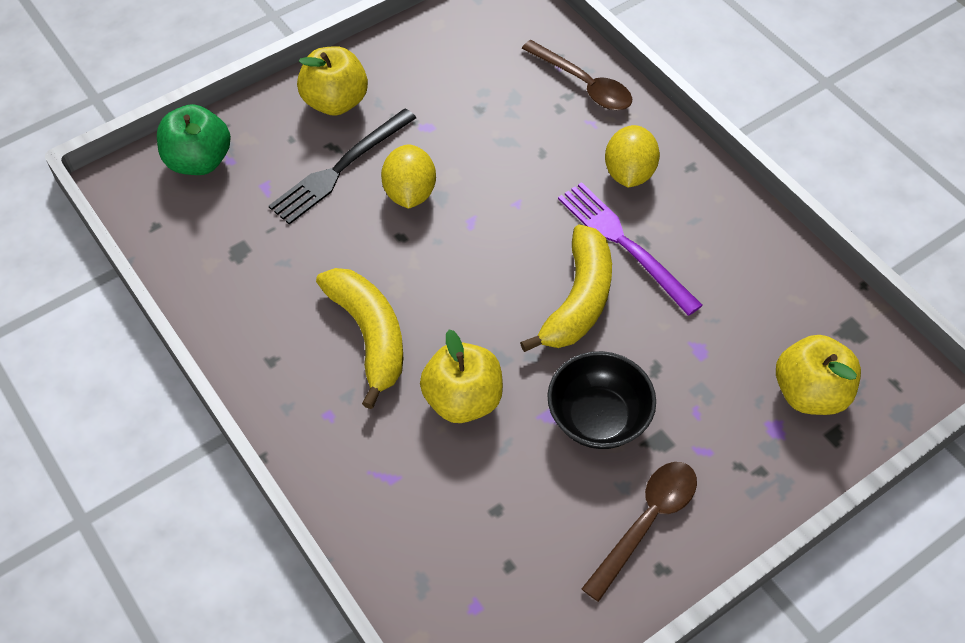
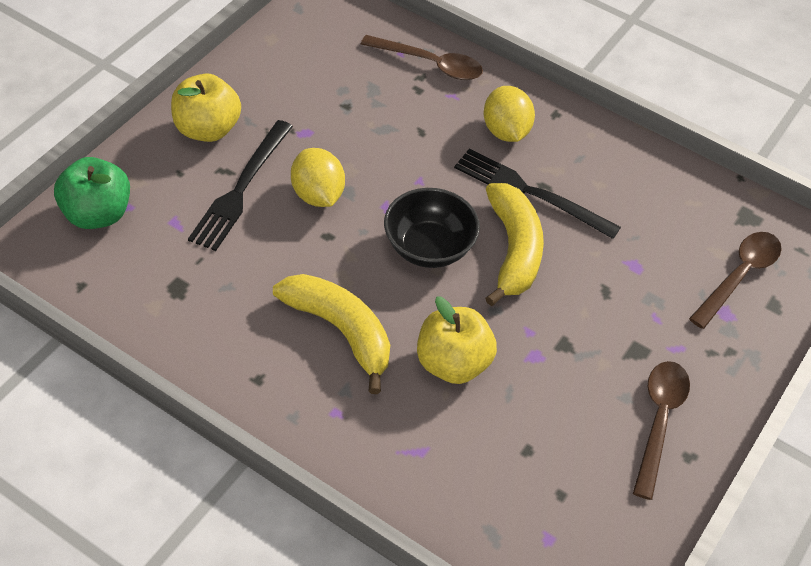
camera: 25 degrees left, 5 degrees down
black bowl [547,351,656,449] -> black bowl moved to [384,188,480,268]
purple fork [558,182,703,316] -> black fork [454,149,621,239]
yellow apple [776,335,861,415] -> brown spoon [689,232,782,329]

